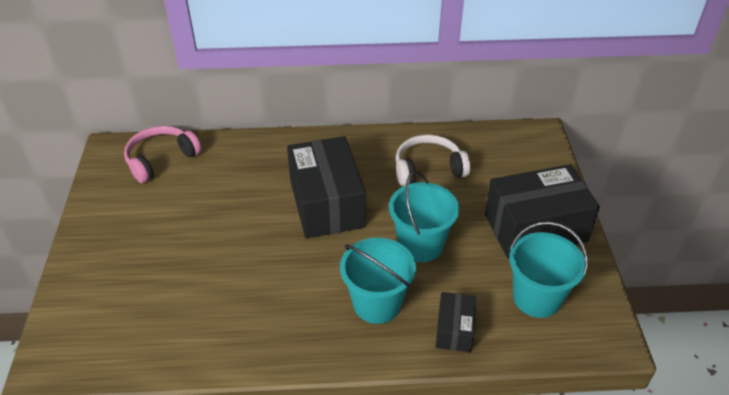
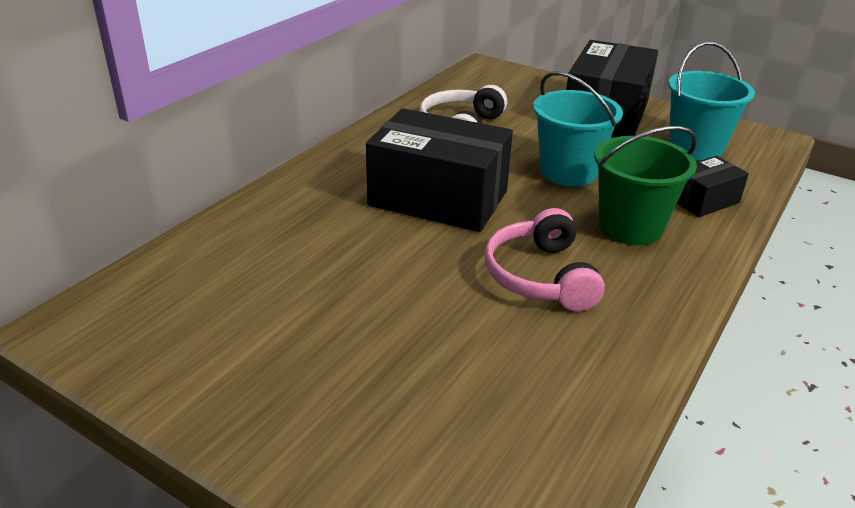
camera: 55 degrees left, 10 degrees down
pink headphones [124,126,201,183] -> pink headphones moved to [484,208,605,311]
turquoise bucket [340,238,416,324] -> green bucket [594,126,697,245]
black box [436,292,476,352] -> black box turned 75 degrees counterclockwise [677,156,749,217]

